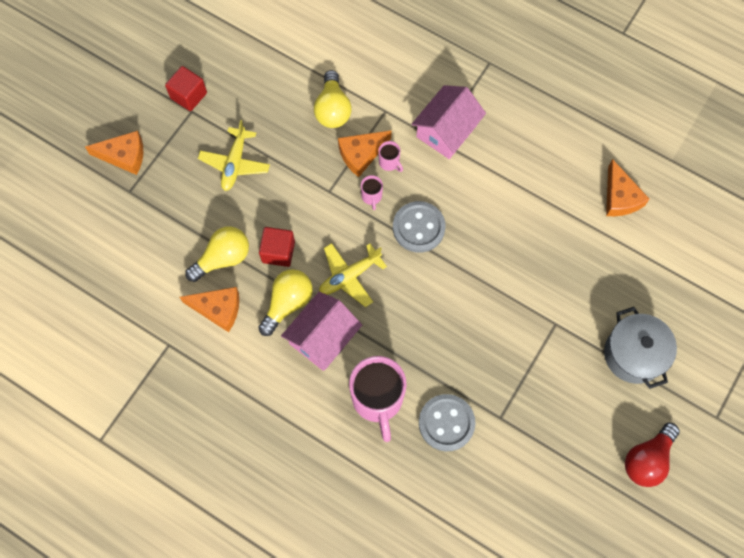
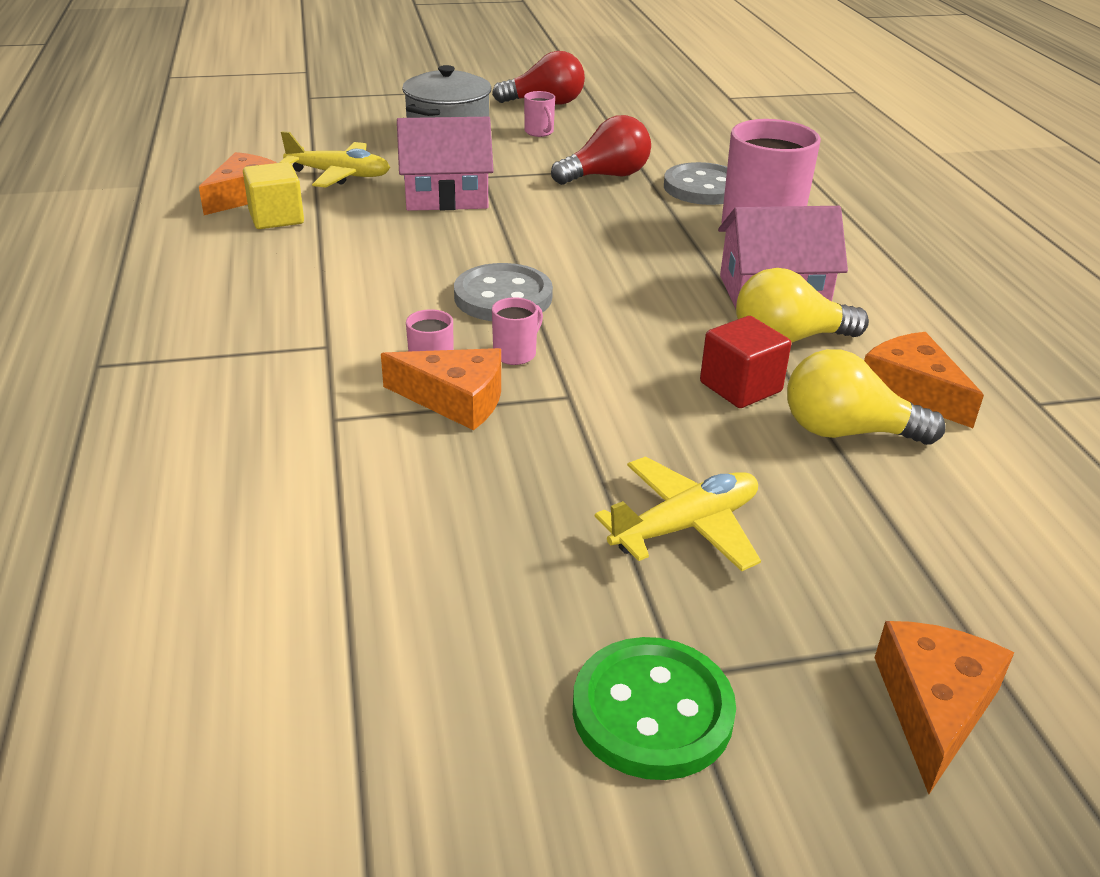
camera: 135 degrees left, 35 degrees down
orange cheese [85,131,143,175] -> orange cheese turned 60 degrees clockwise [874,621,1014,794]
red cube [165,66,207,111] -> green button [573,637,736,780]
yellow light bulb [314,70,352,128] -> none
yellow plane [319,243,387,307] -> yellow plane moved to [280,131,390,188]
pink house [412,85,486,159] -> pink house moved to [397,117,494,211]
none -> yellow cube [243,162,304,229]
none -> pink mug [524,91,555,137]
none -> red light bulb [551,115,651,185]

